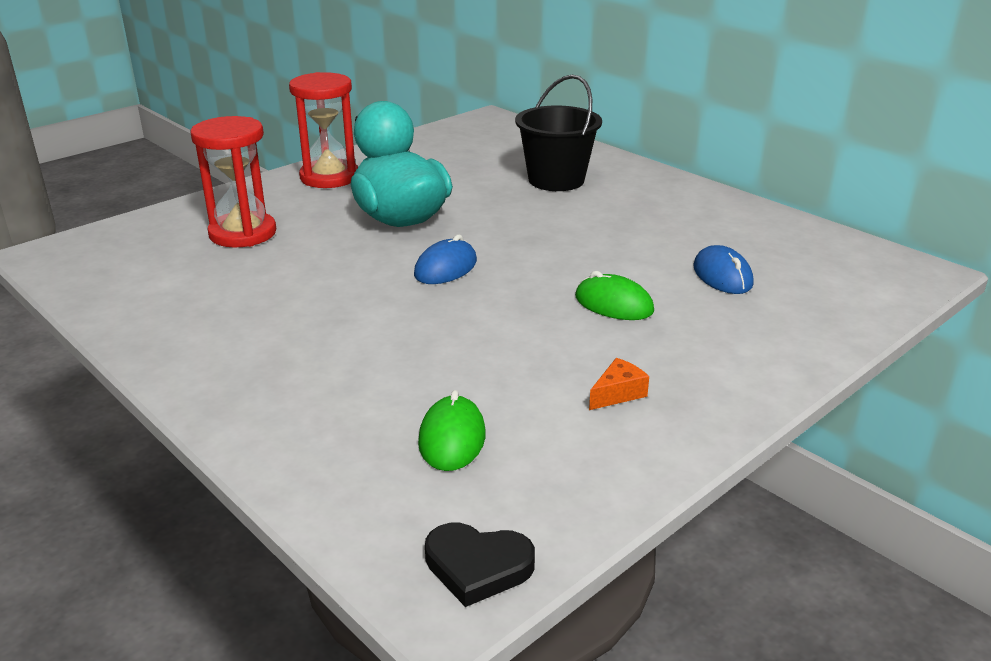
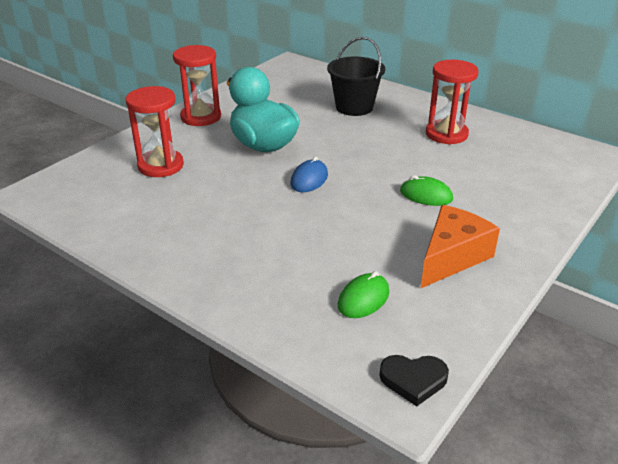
camera: 10 degrees left, 5 degrees up
green mouse [418,390,486,471] -> green mouse turned 45 degrees clockwise [338,271,389,318]
orange cheese [589,358,649,410] -> orange cheese [420,205,500,289], size x2.32
blue mouse [694,245,754,294] -> none
none -> red hourglass [426,60,479,145]

